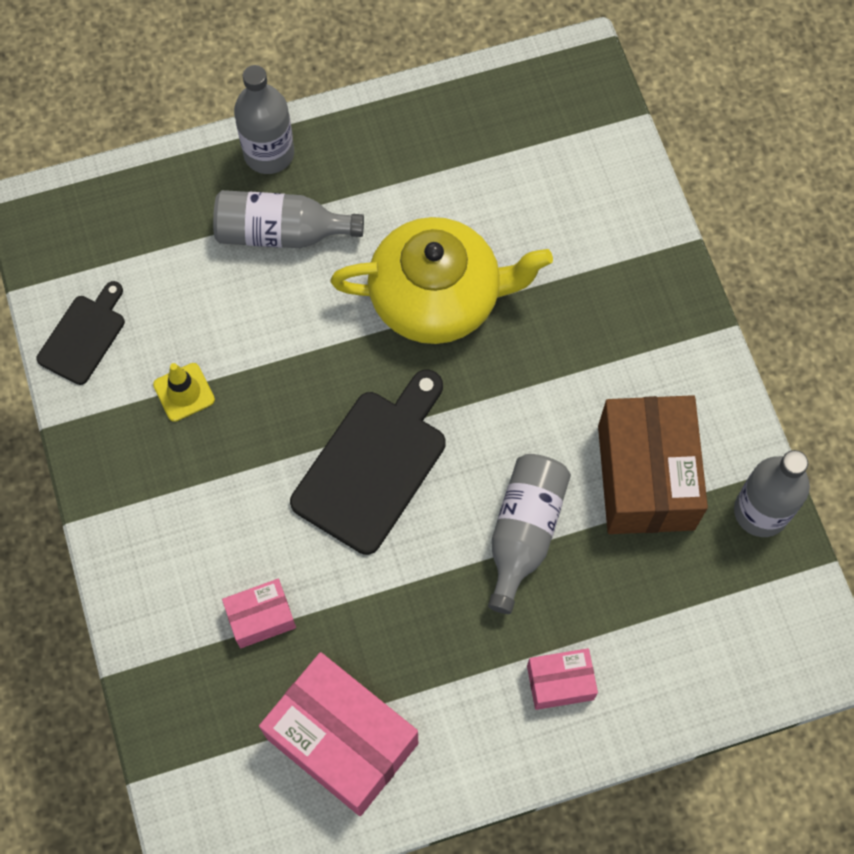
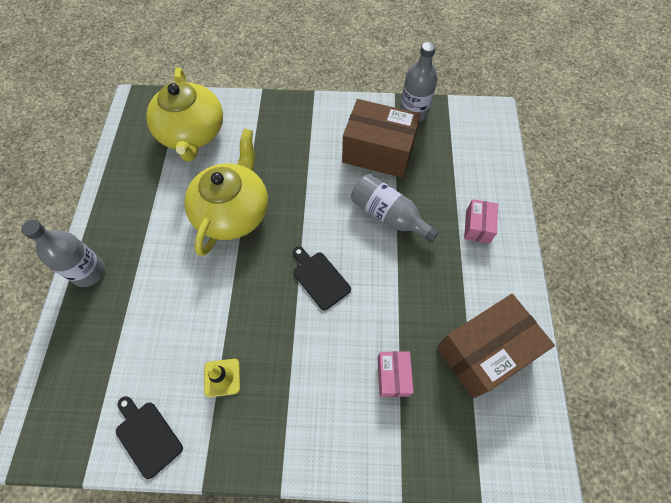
camera: 70 degrees left, 5 degrees down
grey bottle [213,190,364,248] -> none
pink box [259,652,418,816] -> brown box [437,294,555,398]
black cutting board [290,370,446,555] -> black cutting board [293,246,351,310], size x0.58
none -> yellow teapot [146,67,223,162]

